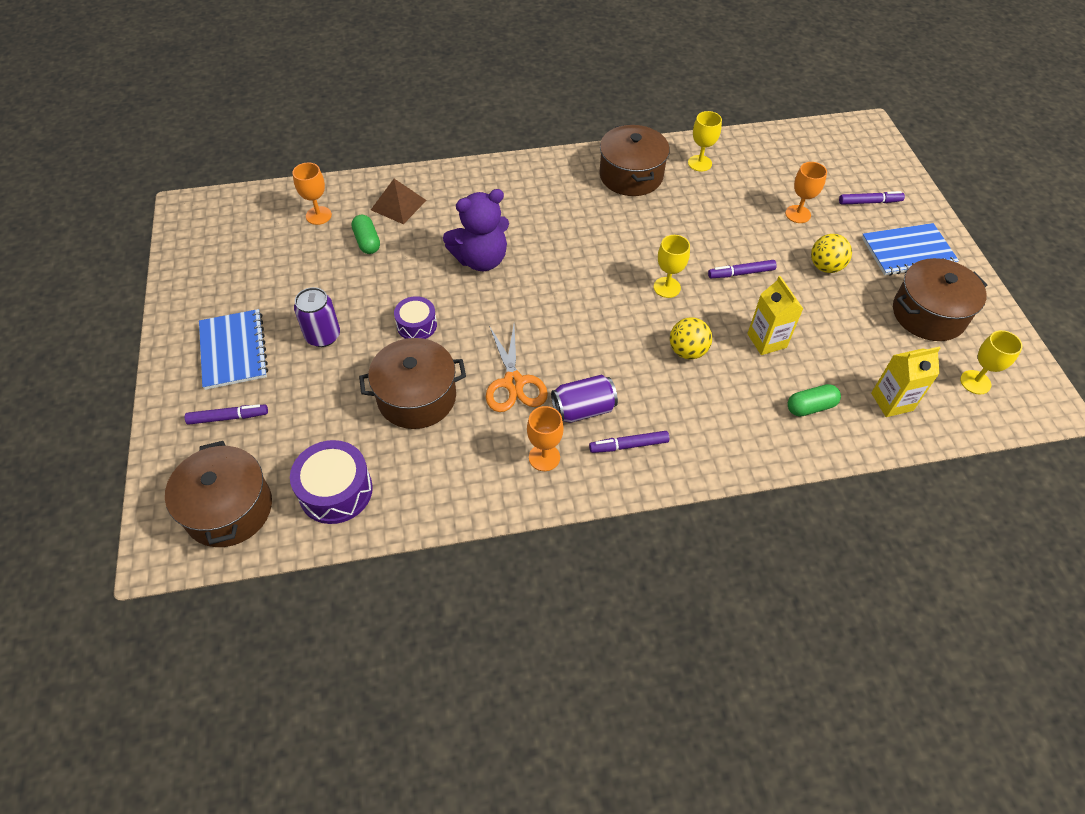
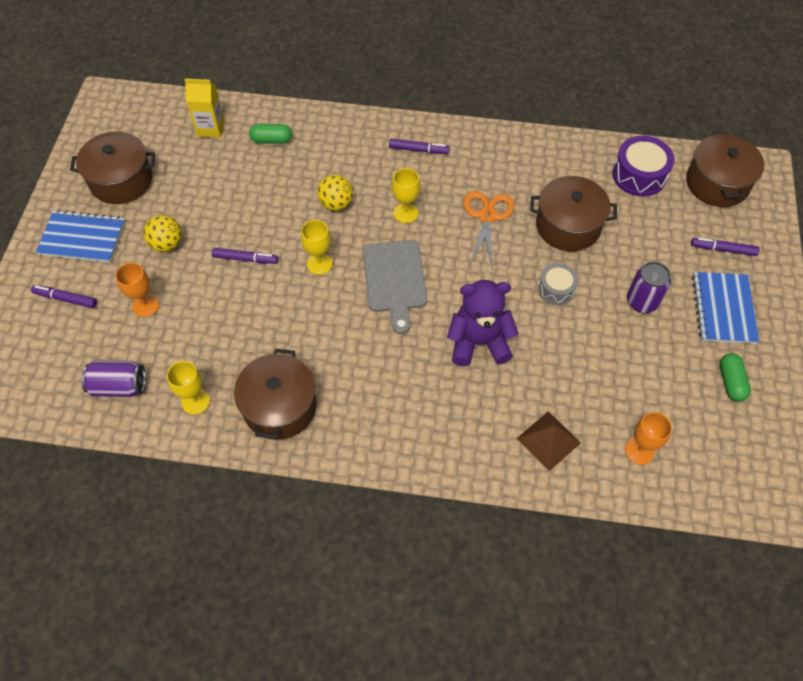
camera: 160 degrees left, 5 degrees up
green capsule [351,215,380,254] -> green capsule moved to [720,353,751,401]
purple drum [394,296,437,339] -> grey drum [538,263,578,305]
orange goblet [527,406,564,471] -> none
purple can [551,375,618,423] -> purple can moved to [81,361,146,397]
yellow carton [747,276,803,355] -> none
yellow goblet [960,330,1023,395] -> yellow goblet moved to [392,168,420,223]
none -> grey cutting board [363,240,427,334]

